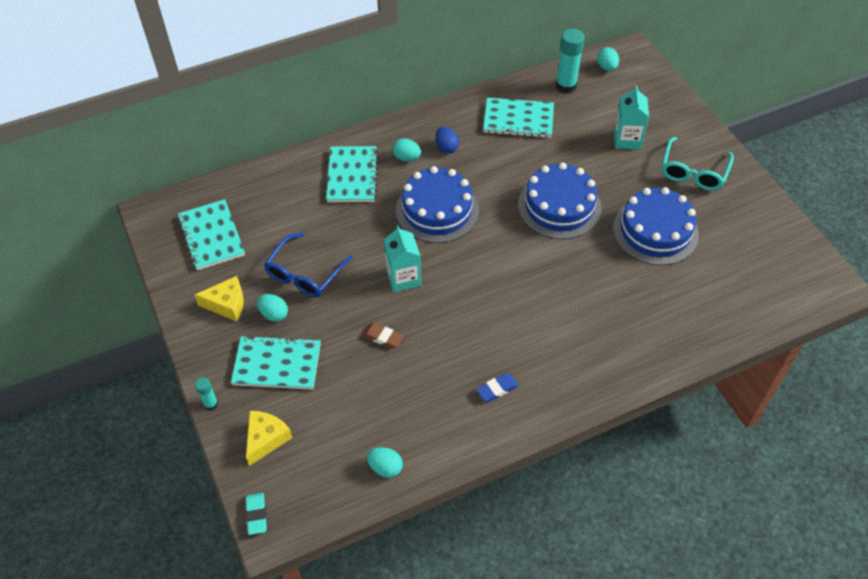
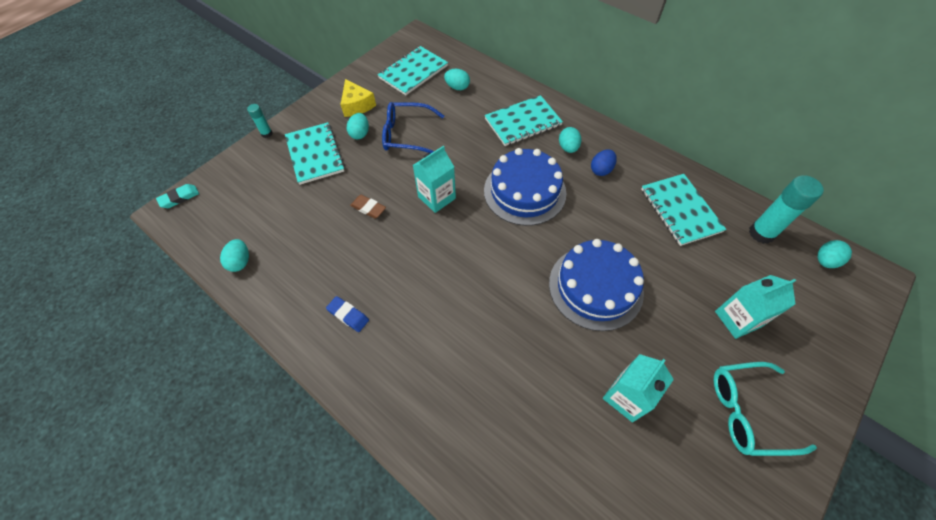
camera: 65 degrees right, 5 degrees up
yellow cheese [246,411,292,466] -> none
brown eraser [362,323,404,348] -> brown eraser turned 60 degrees counterclockwise [350,195,386,219]
blue cake [613,187,699,265] -> turquoise carton [603,354,674,422]
none -> turquoise egg [444,69,470,90]

